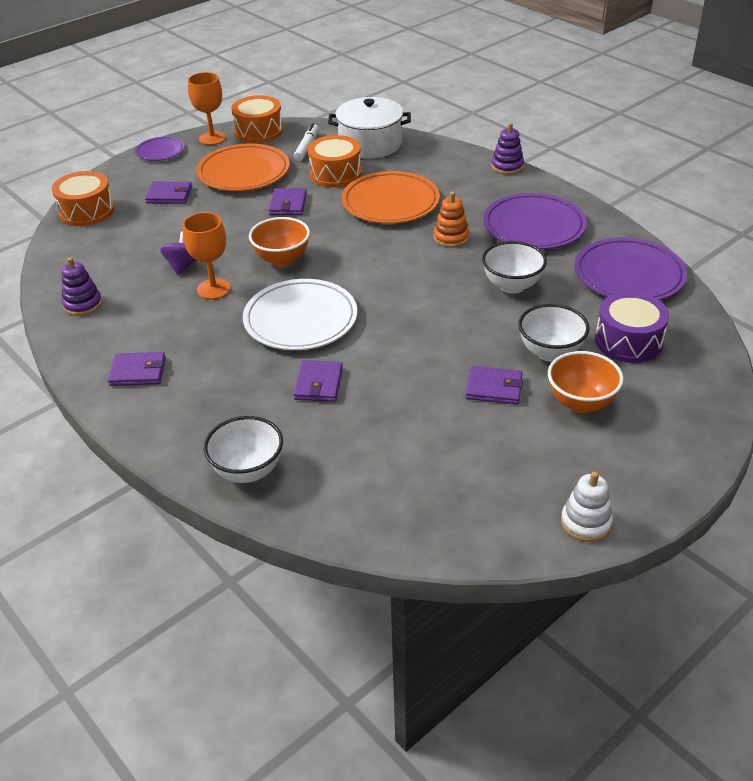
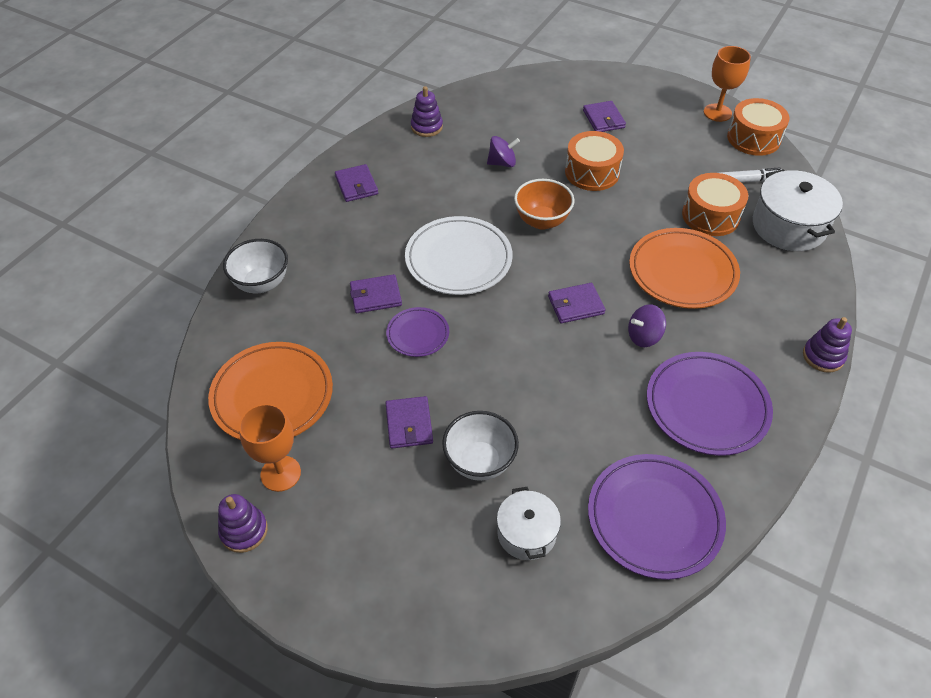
camera: 70 degrees right, 10 degrees up
orange drum [52,171,114,226] -> orange drum moved to [565,131,624,191]
purple plate [135,137,185,161] -> purple plate moved to [386,307,449,357]
orange goblet [183,212,231,299] -> orange goblet moved to [239,404,301,492]
orange plate [196,143,290,191] -> orange plate moved to [208,342,333,440]
purple wallet [269,188,307,215] -> purple wallet moved to [548,283,605,323]
orange stacking toy [434,192,469,247] -> purple spinning top [628,304,666,347]
white bowl [482,241,547,294] -> none
orange bowl [548,351,624,413] -> none
white stacking toy [561,471,613,542] -> purple stacking toy [218,494,268,553]
purple drum [595,292,669,363] -> white pot [497,487,561,560]

